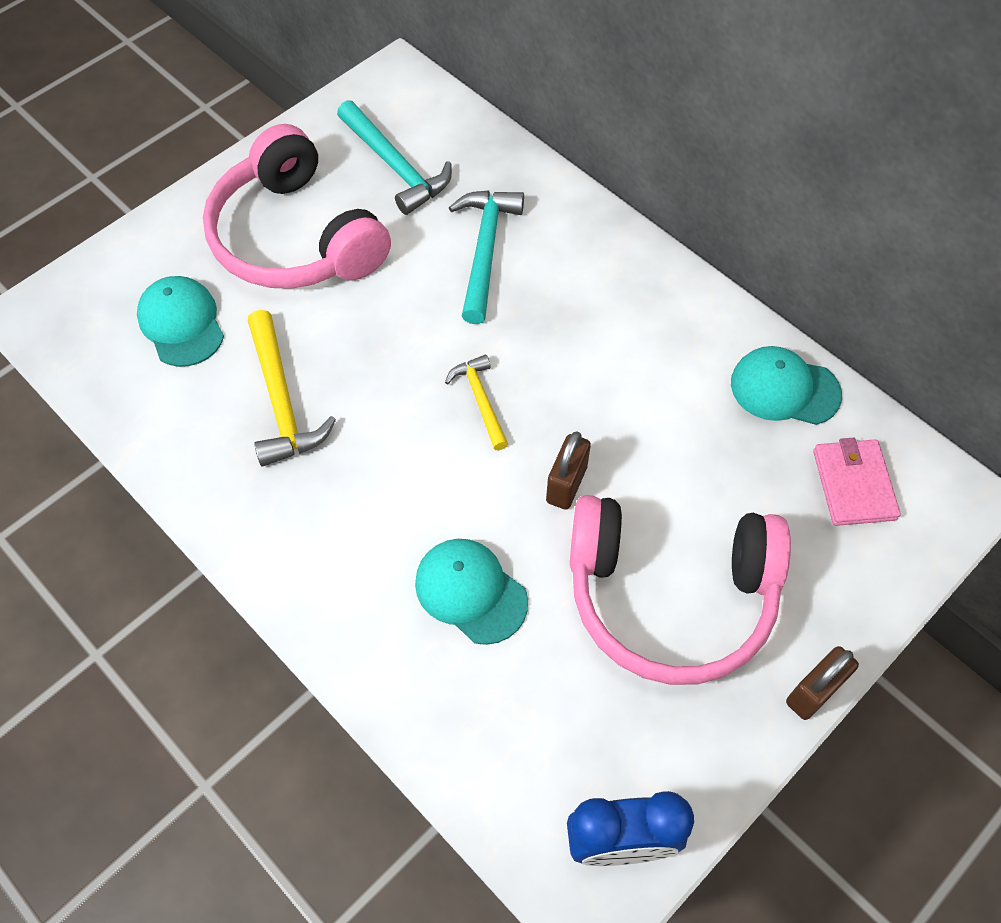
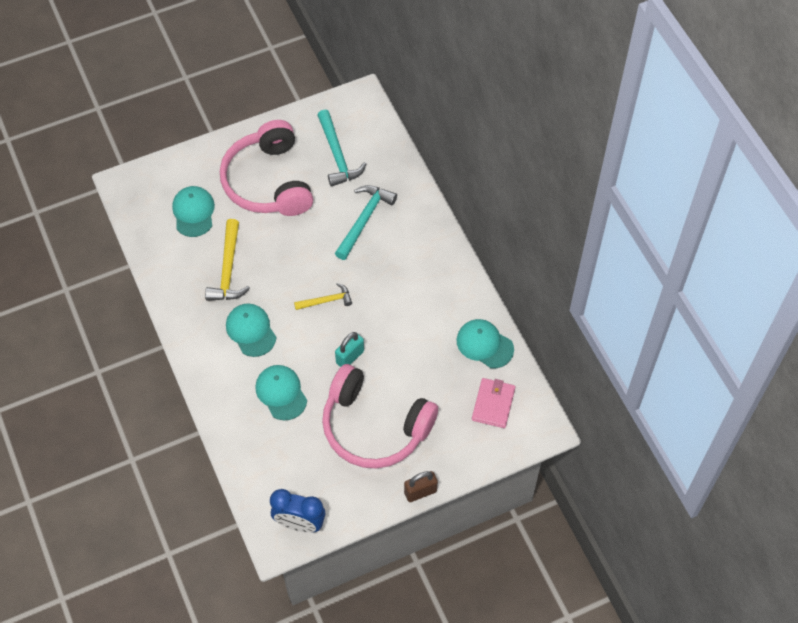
camera: 20 degrees right, 0 degrees up
yellow hammer [445,355,508,450] -> yellow hammer turned 75 degrees clockwise [294,283,352,310]
brown padlock [546,432,591,510] -> turquoise padlock [335,332,364,367]
none -> turquoise cap [226,303,276,357]

